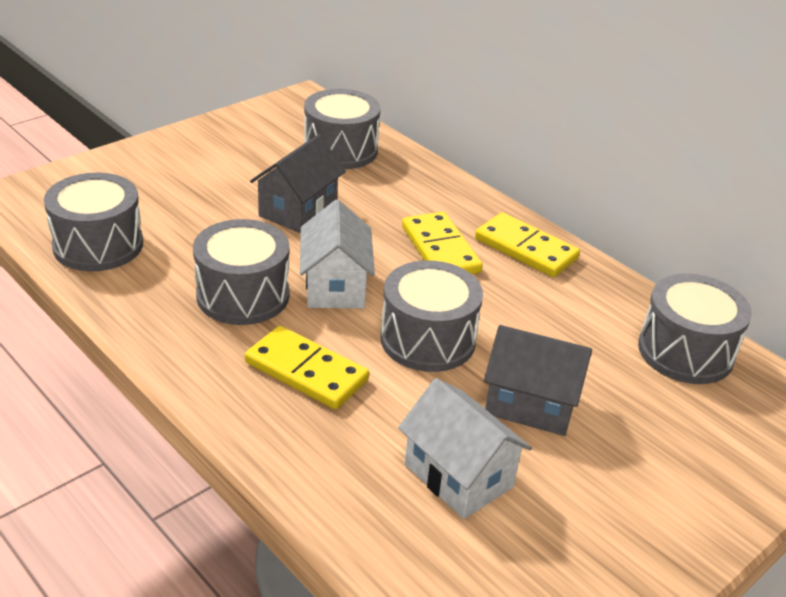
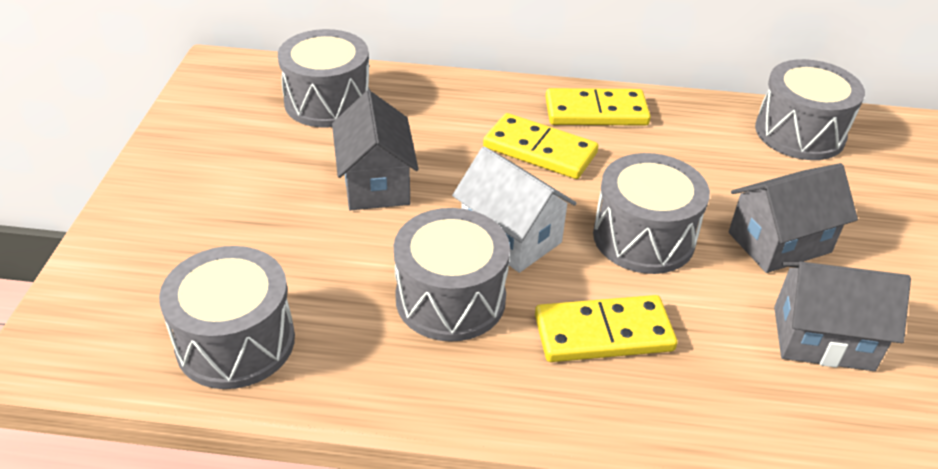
camera: 40 degrees left, 5 degrees up
white house [398,378,532,519] -> grey house [774,262,911,371]

